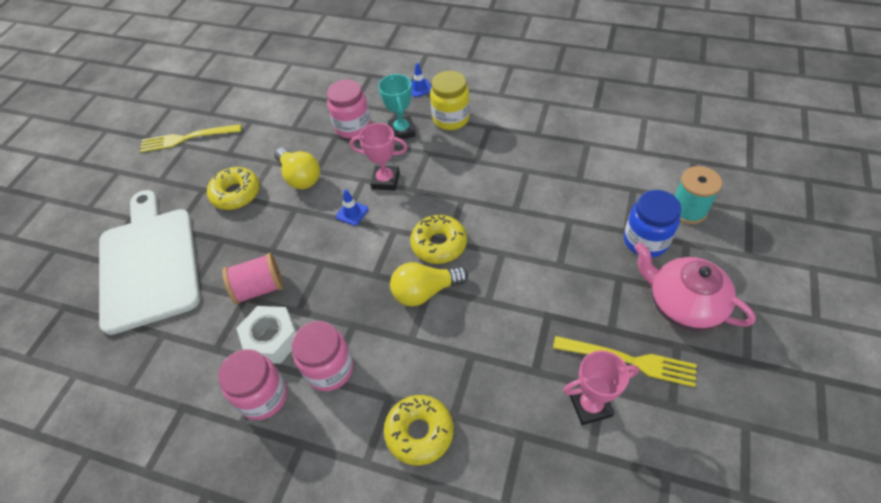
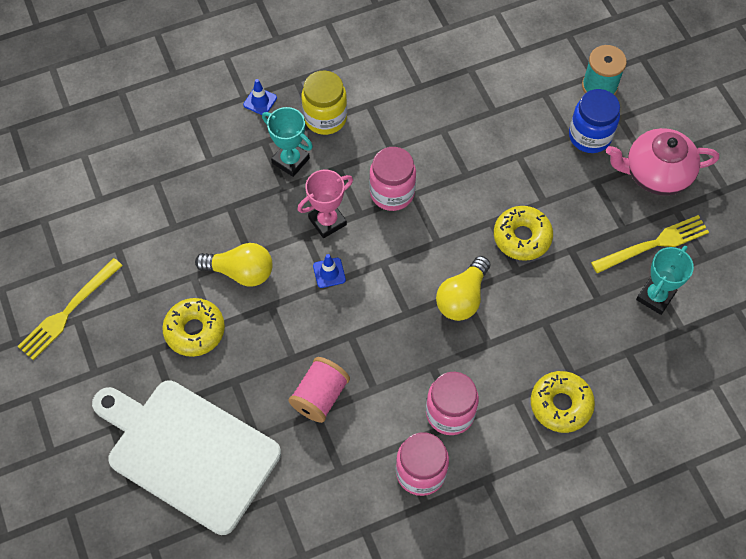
camera: 45 degrees left, 10 degrees up
white nut [236,306,297,364] -> none
pink jar [327,79,371,139] -> pink jar moved to [369,147,416,211]
yellow donut [410,215,467,264] -> yellow donut moved to [494,206,553,261]
pink trophy [563,350,639,425] -> turquoise trophy [636,246,694,315]

